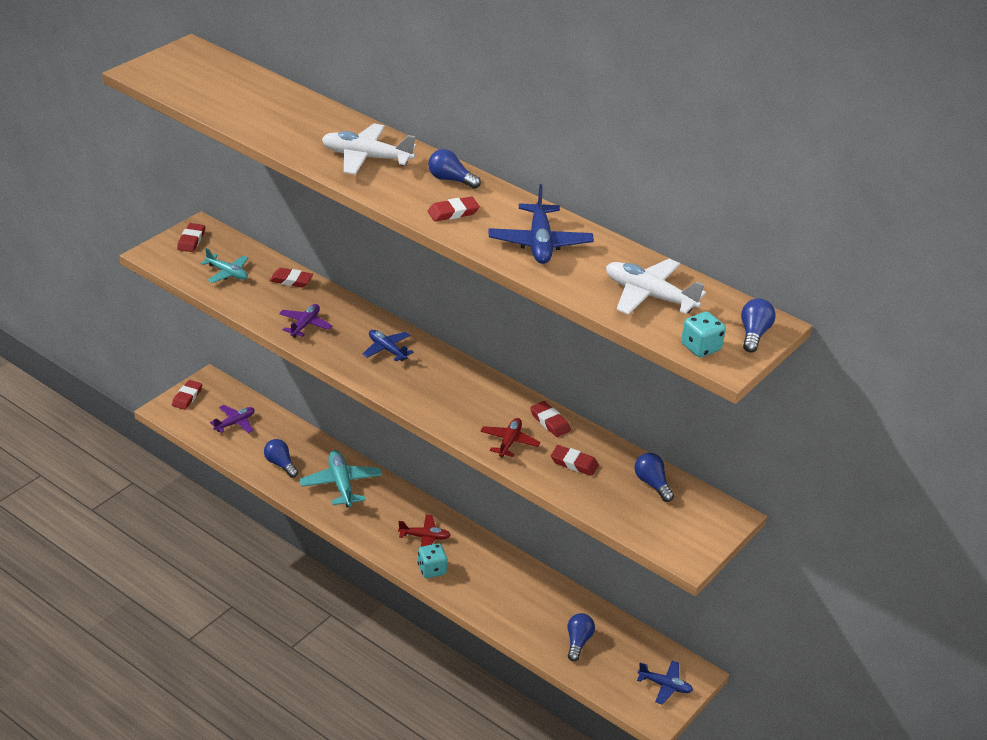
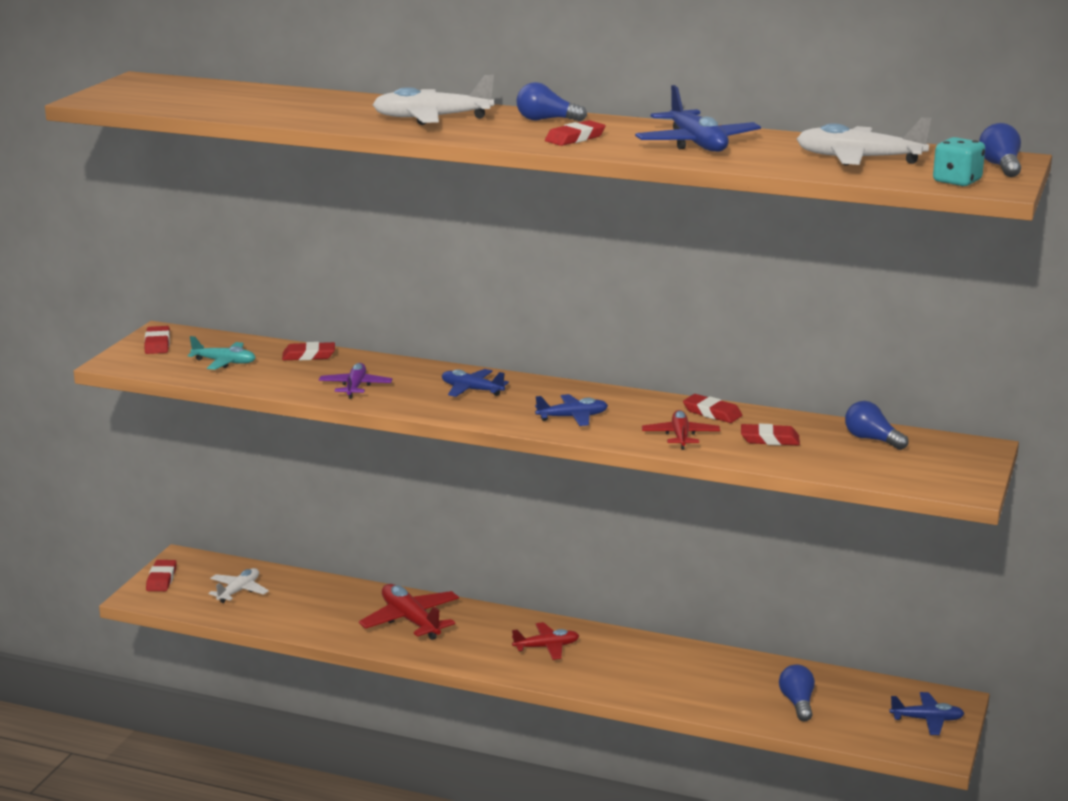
camera: 15 degrees left, 15 degrees down
purple plane [210,405,255,433] -> white plane [209,568,269,603]
blue light bulb [264,439,298,478] -> none
turquoise plane [299,450,382,507] -> red plane [359,584,459,640]
turquoise dice [418,543,447,578] -> none
none -> blue plane [535,394,608,426]

